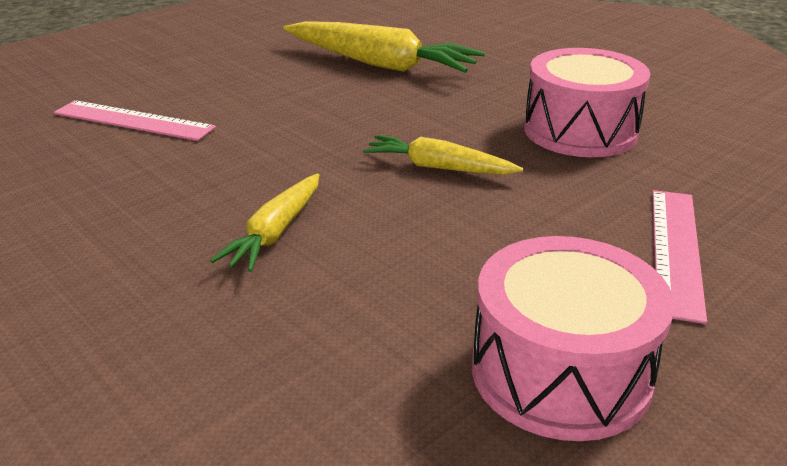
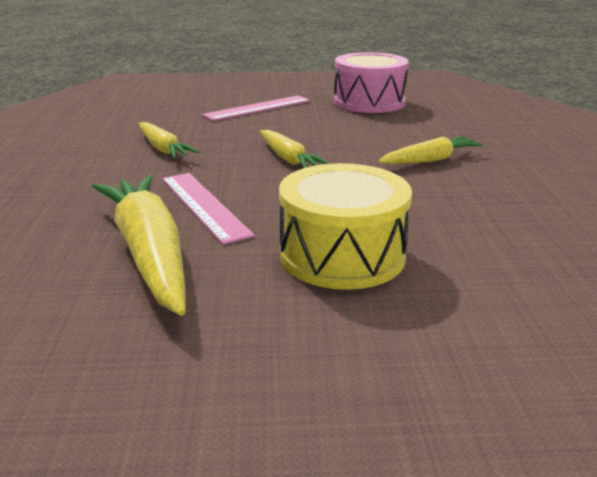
camera: 140 degrees left, 5 degrees down
pink ruler [54,100,216,141] -> pink ruler moved to [162,173,255,244]
pink drum [524,48,650,157] -> yellow carrot [139,122,200,159]
none -> yellow drum [279,163,412,290]

